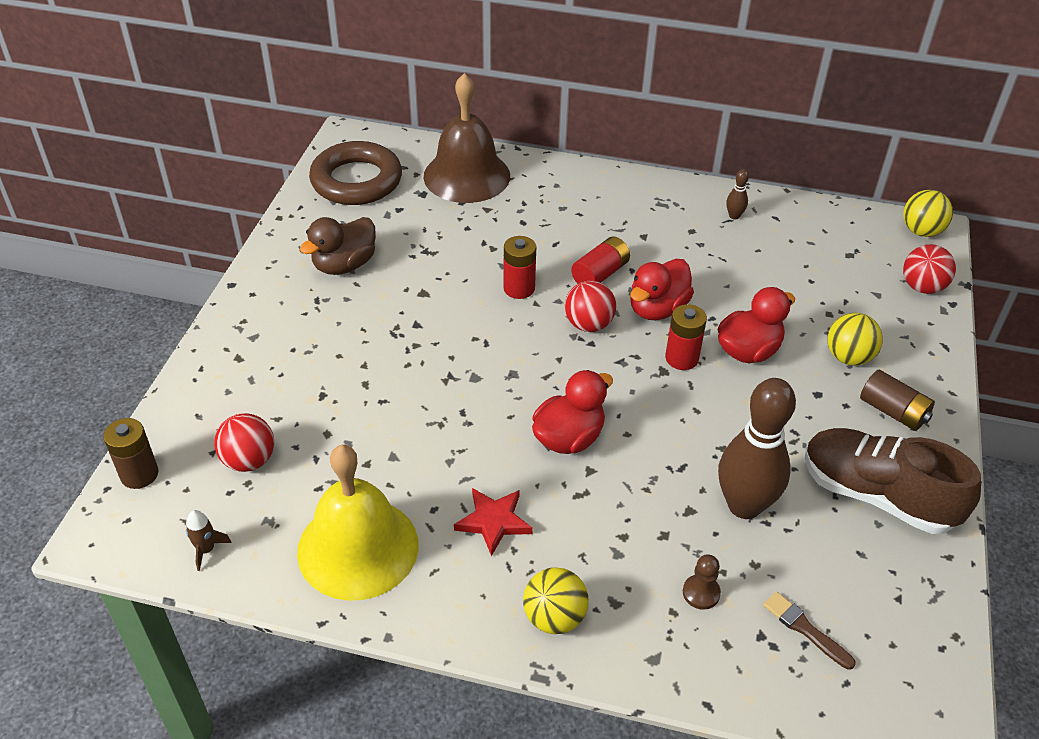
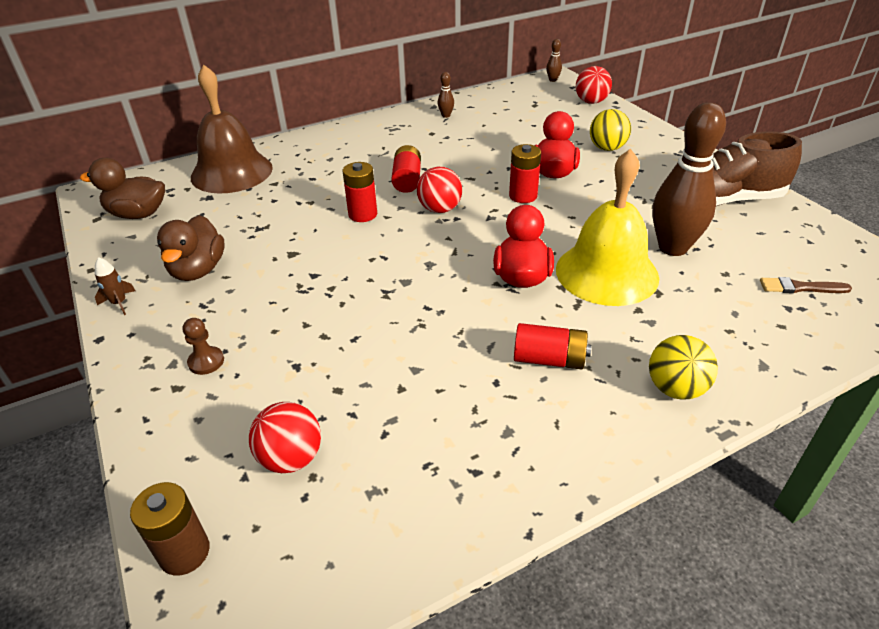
camera: 40 degrees left, 5 degrees down
brown rocket [186,510,232,571] -> brown rocket moved to [95,257,136,315]
yellow bell [297,445,419,601] -> yellow bell moved to [556,148,659,306]
brown ring [309,141,402,205] -> brown duck [80,158,165,219]
red star [454,488,533,556] -> red battery [514,323,591,369]
red duck [630,259,694,320] -> none
brown pawn [683,555,721,610] -> brown pawn moved to [183,318,224,375]
brown battery [860,370,935,431] -> none
yellow ball [903,190,953,237] -> brown bowling pin [546,39,562,82]

